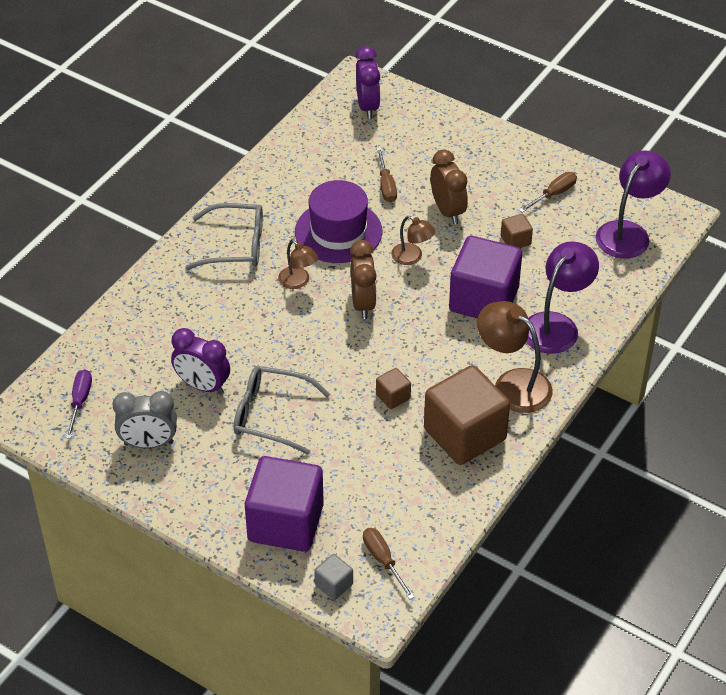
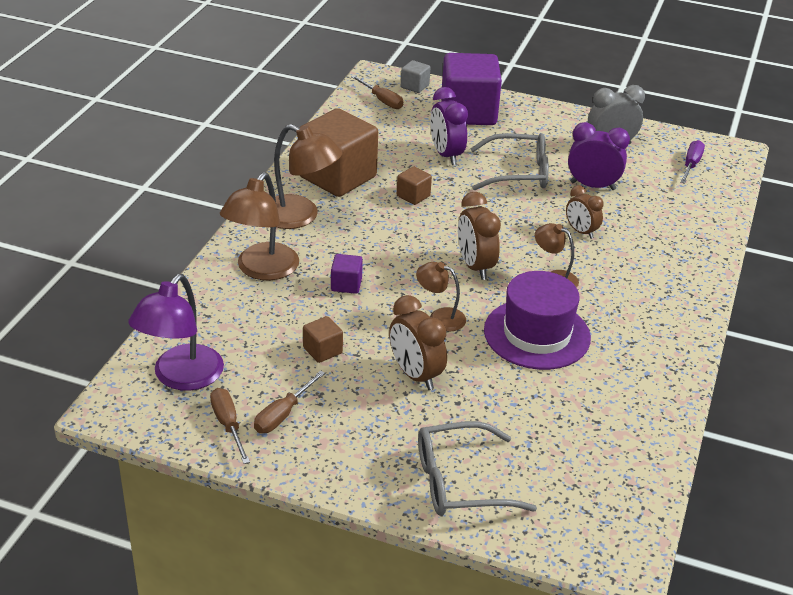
camera: 165 degrees right, 10 degrees down
purple screwdriver [66,369,92,439] -> purple screwdriver turned 150 degrees counterclockwise [680,140,705,184]
grey glasses [185,203,263,270] -> grey glasses moved to [418,421,537,516]
purple clock [356,46,380,119] -> purple clock moved to [430,87,468,165]
brown screwdriver [377,148,397,202] -> brown screwdriver moved to [210,388,250,464]
purple cube [449,236,522,318] -> purple cube [331,254,363,294], size x0.43
purple lamp [526,241,599,354] -> brown lamp [220,172,299,280]
none -> brown clock [566,185,604,239]

